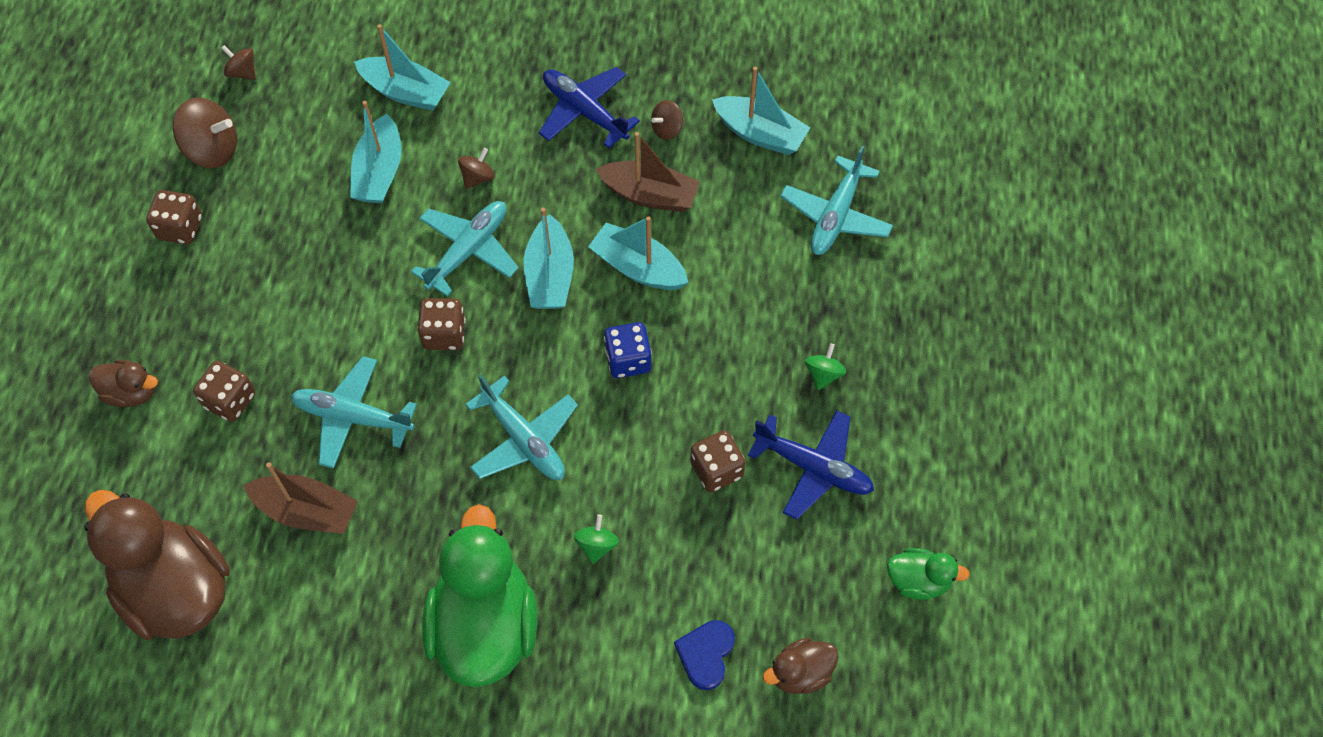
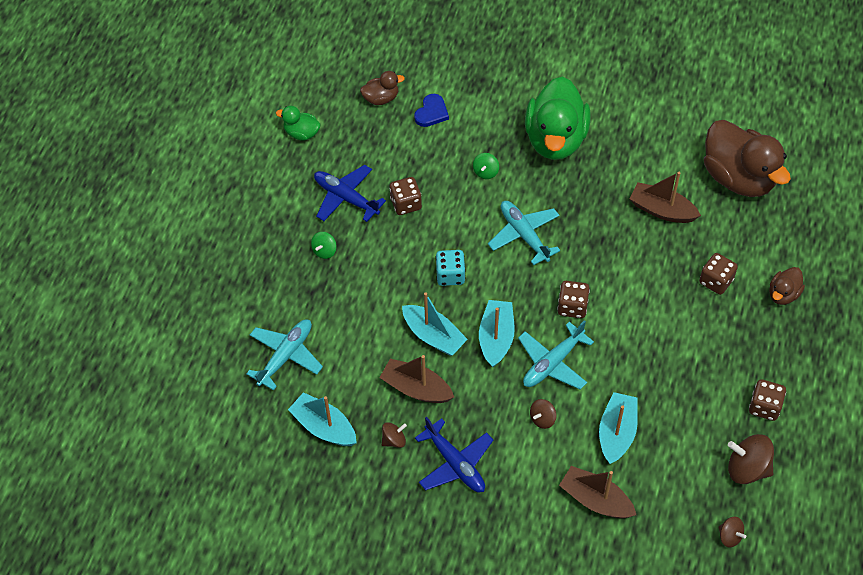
camera: 170 degrees left, 5 degrees down
brown duck [89,360,158,407] -> brown duck turned 75 degrees counterclockwise [769,267,805,305]
turquoise plane [291,356,417,469] -> none
turquoise boat [354,24,451,111] -> brown boat [559,466,636,518]
blue dice [604,322,652,378] -> turquoise dice [435,250,466,286]

